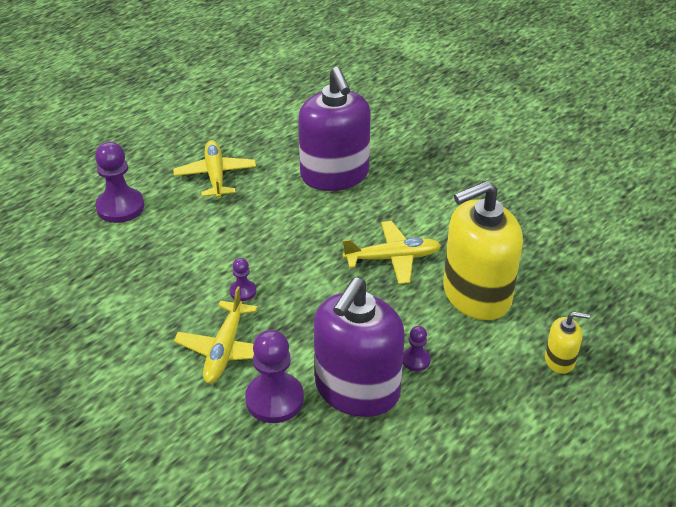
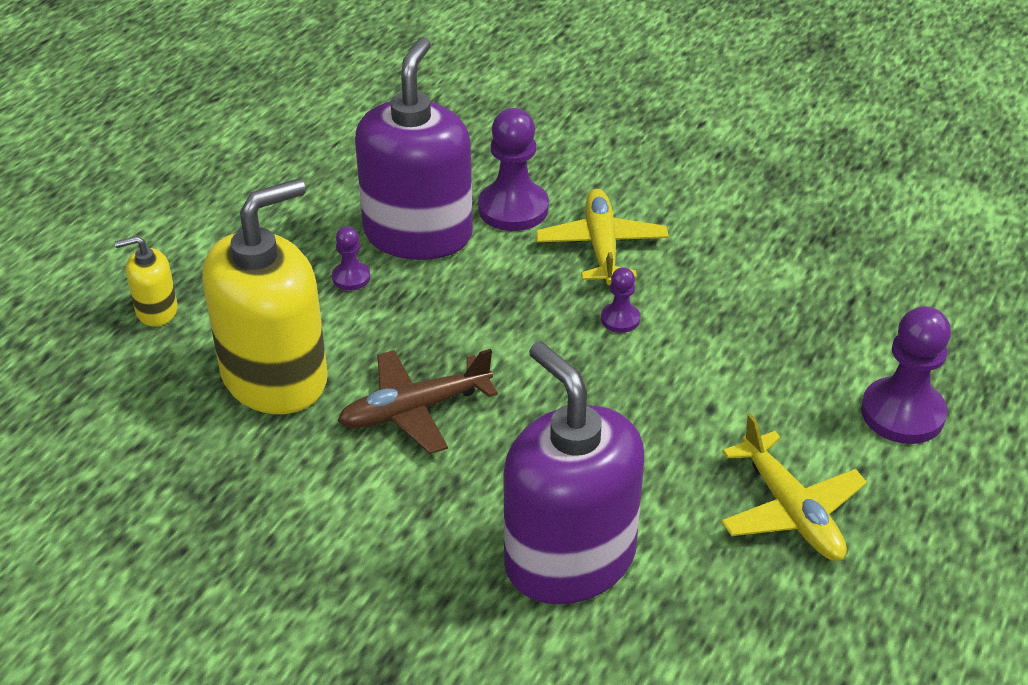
camera: 165 degrees right, 0 degrees up
yellow plane [342,221,441,284] -> brown plane [338,349,498,454]

